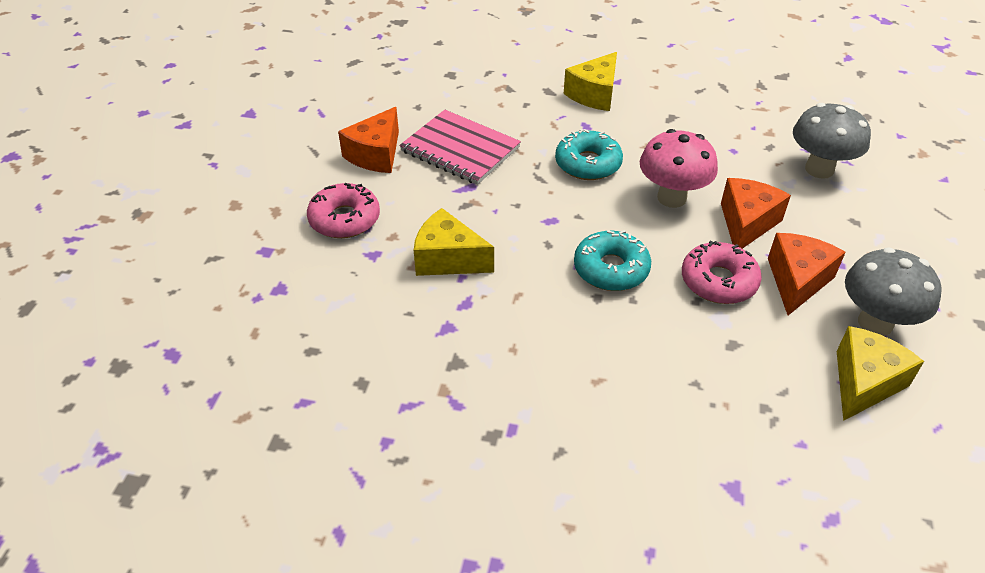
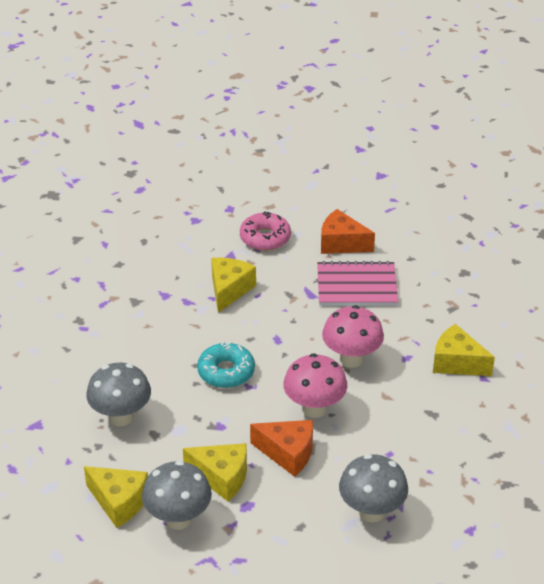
camera: 85 degrees right, 5 degrees down
pink notebook [399,110,521,185] -> pink notebook turned 60 degrees clockwise [317,261,398,306]
turquoise donut [555,129,623,180] -> pink mushroom [322,305,384,368]
pink donut [682,240,762,304] -> none
orange cheese [768,233,846,315] -> yellow cheese [183,443,247,502]
none -> grey mushroom [86,363,151,426]

